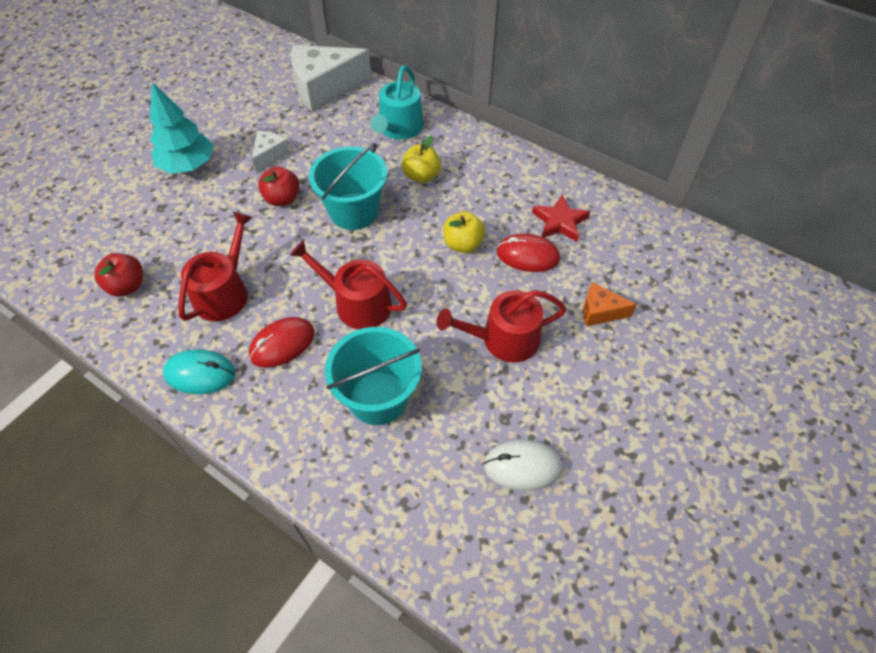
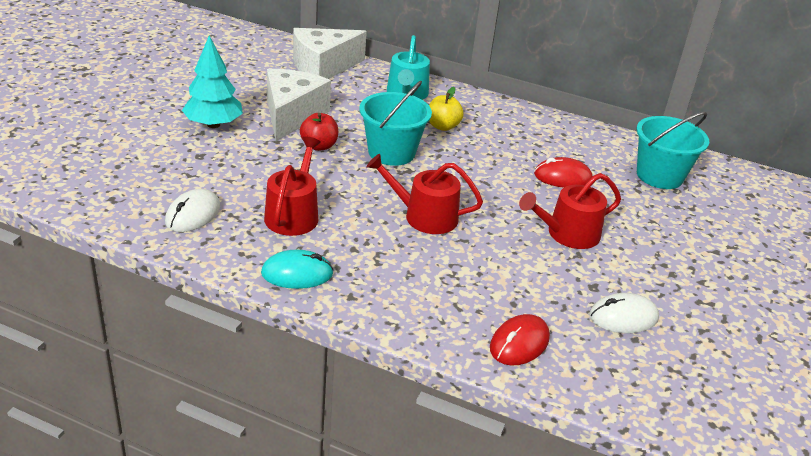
camera: 15 degrees left, 20 degrees down
red apple [94,254,143,297] -> white mouse [165,189,220,232]
red mouse [249,317,314,368] -> red mouse moved to [490,314,550,365]
white cheese [252,131,290,173] -> white cheese [267,69,331,141], size x2.03
turquoise bucket [325,327,422,425] -> turquoise bucket moved to [636,112,709,189]
yellow apple [443,211,485,253] -> none
red star [532,195,590,242] -> none
orange cheese [583,282,637,327] -> none

